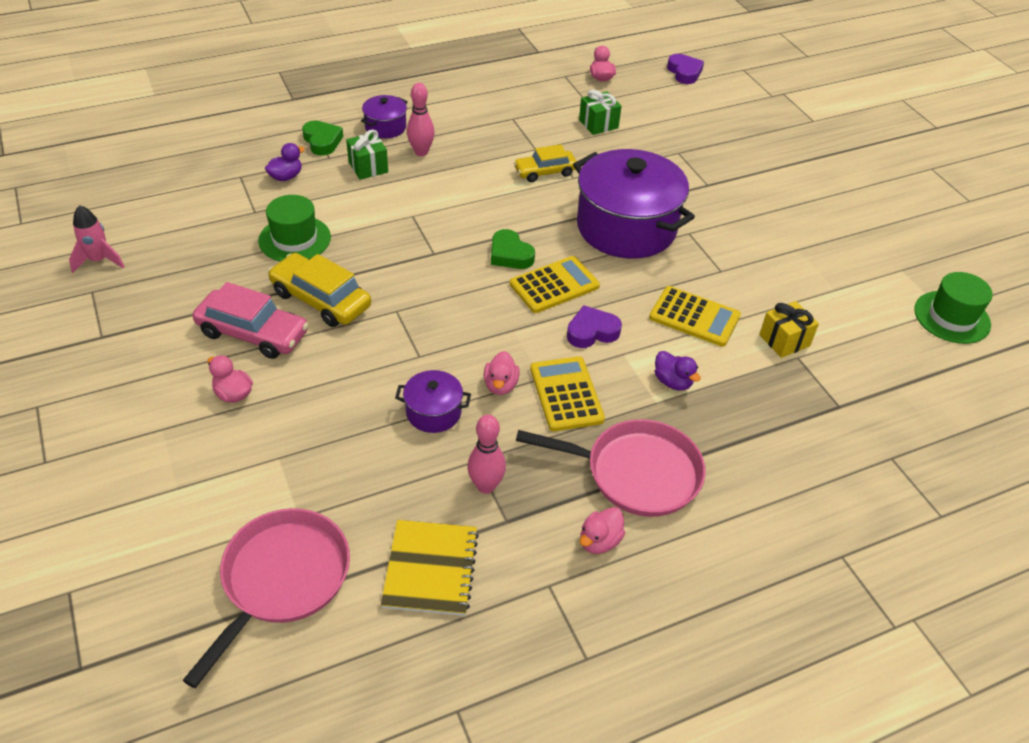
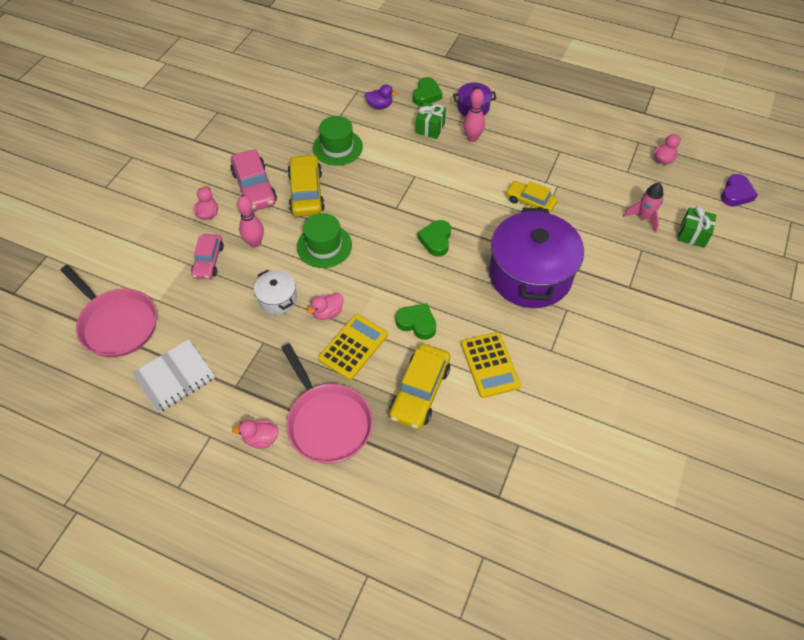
camera: 50 degrees right, 10 degrees up
pink rocket [69,205,125,273] -> pink rocket moved to [623,183,663,233]
pink pan [183,508,350,688] -> pink pan turned 60 degrees clockwise [60,265,157,357]
yellow notebook [381,520,479,616] -> white notebook [132,339,215,413]
purple pot [395,370,471,433] -> white pot [254,270,297,315]
pink bowling pin [467,414,506,494] -> pink bowling pin moved to [237,196,264,248]
yellow calculator [510,256,600,313] -> none
purple heart [567,305,622,348] -> green heart [395,303,436,340]
green gift [579,89,622,135] -> green gift moved to [678,206,716,248]
purple duck [655,351,701,390] -> yellow car [389,344,450,429]
yellow gift [759,301,819,358] -> none
green hat [914,272,993,344] -> green hat moved to [297,213,352,268]
none -> pink car [191,234,224,279]

